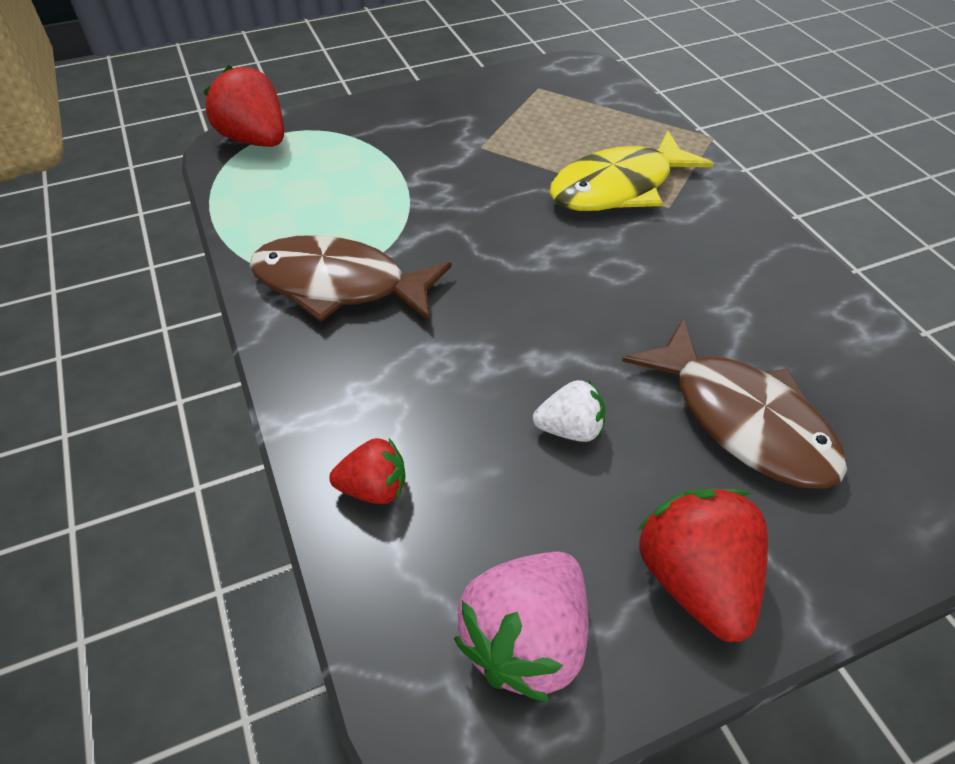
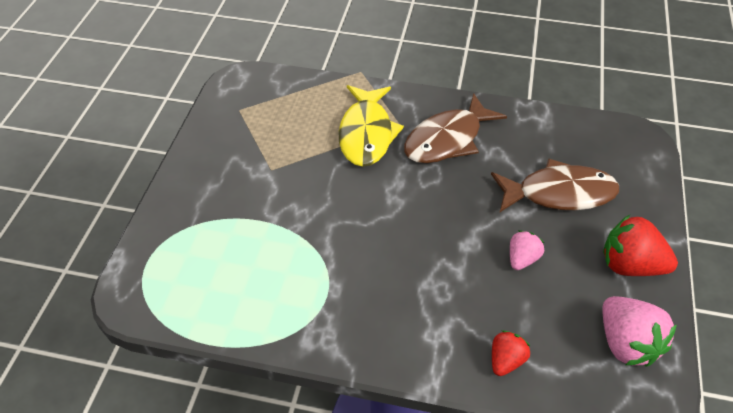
camera: 55 degrees left, 0 degrees up
red strawberry [203,65,284,147] -> none
brown fish [250,235,452,322] -> brown fish moved to [404,93,507,163]
white strawberry [533,380,605,442] -> pink strawberry [510,230,544,270]

